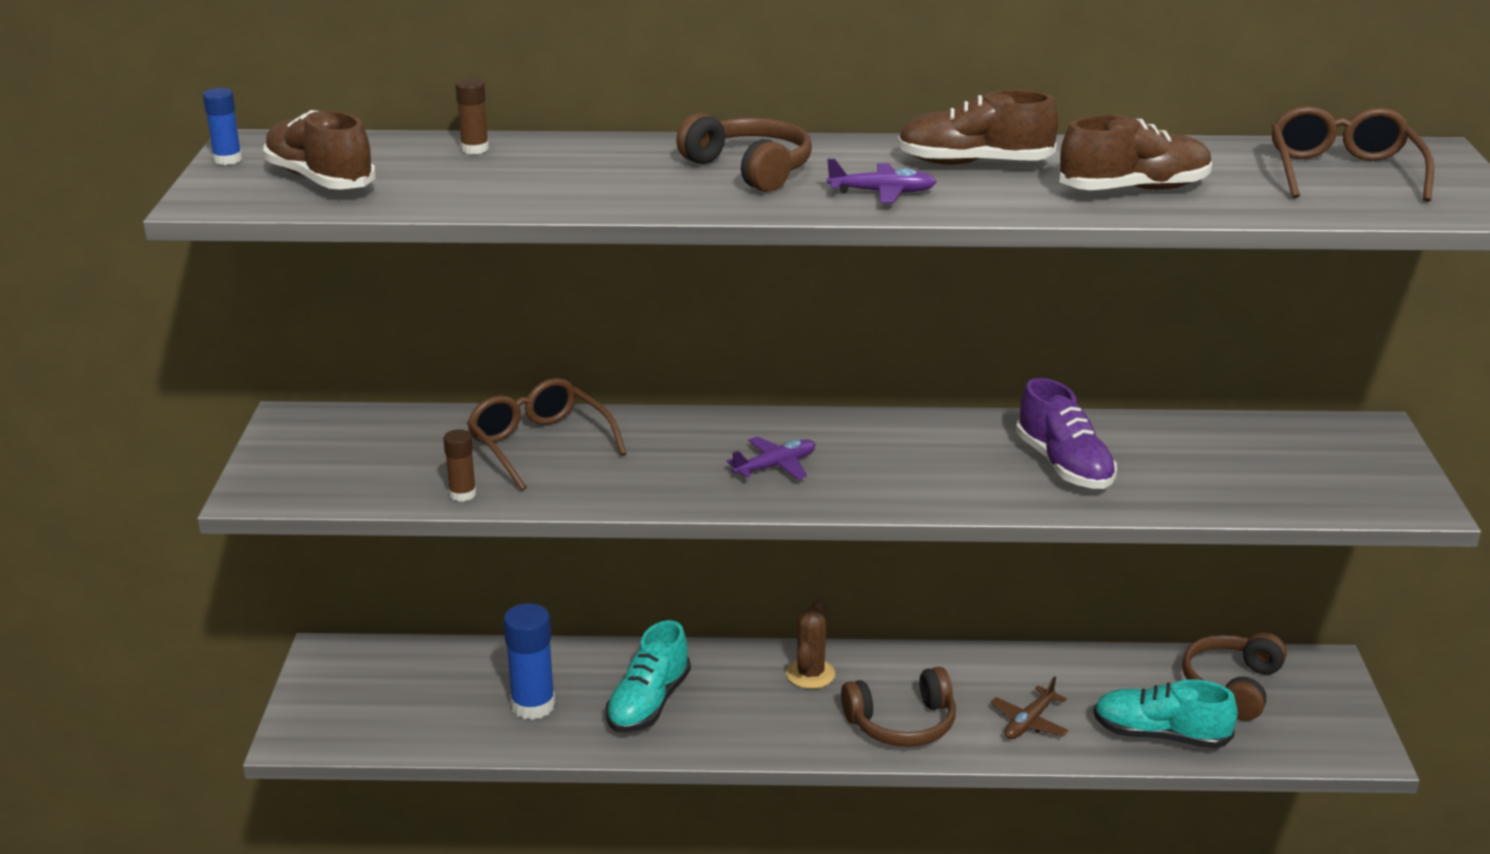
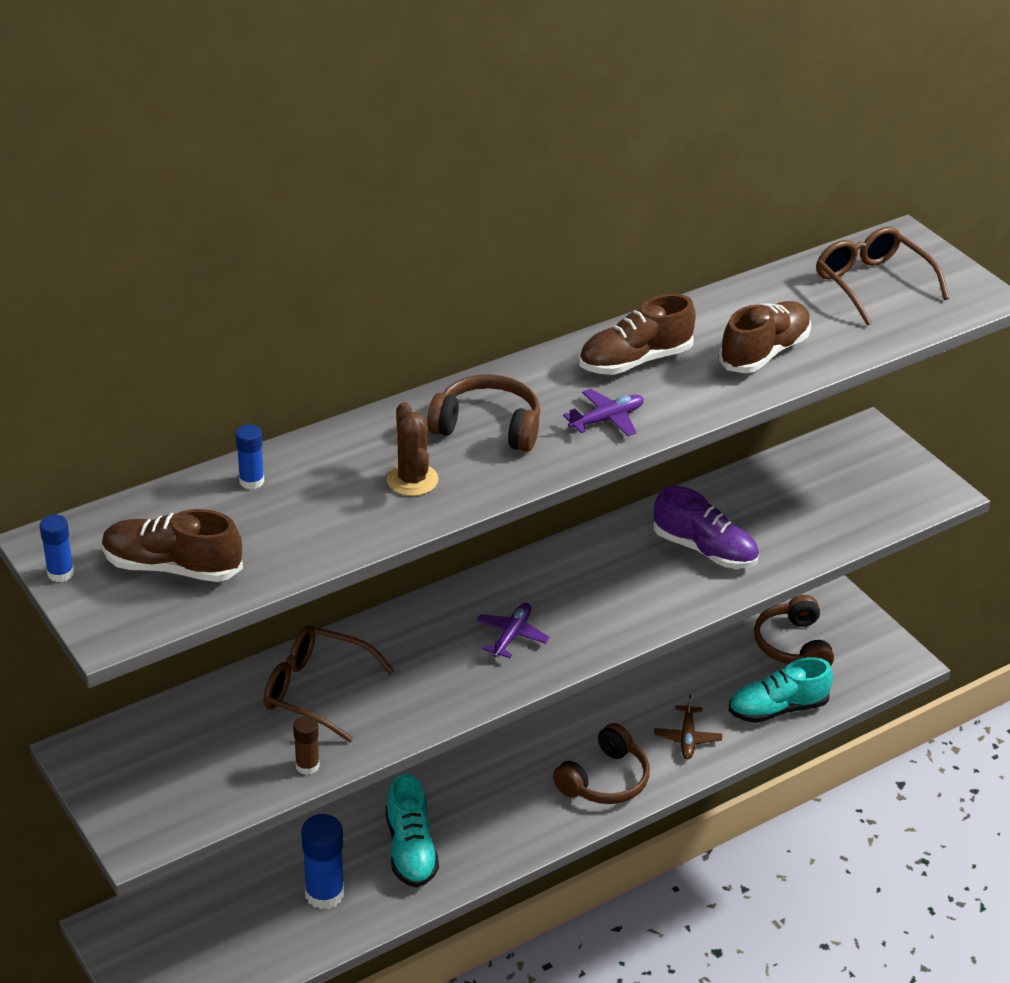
camera: 35 degrees left, 10 degrees up
brown glue stick [455,78,489,154] -> blue glue stick [236,424,264,489]
brown cactus [786,600,835,689] -> brown cactus moved to [386,402,438,496]

